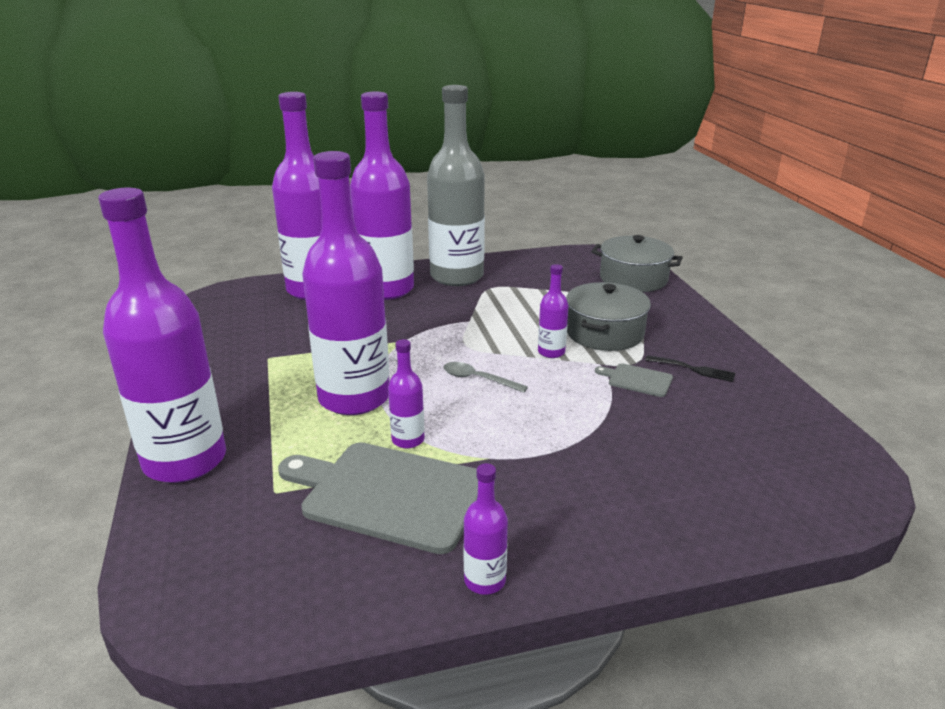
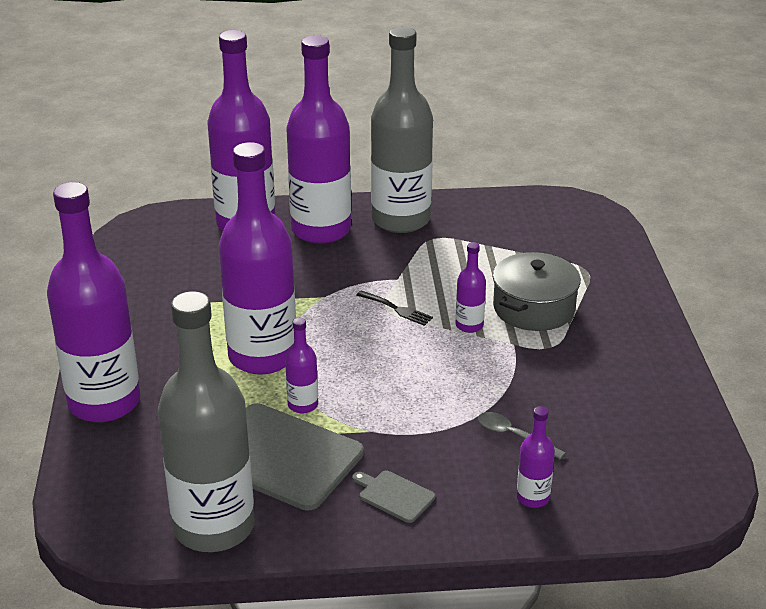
camera: 10 degrees right, 5 degrees up
grey spoon [444,362,528,393] -> grey spoon moved to [478,412,566,460]
purple bottle [463,463,508,595] -> purple bottle moved to [517,406,555,508]
grey pot [591,235,683,292] -> none
grey cutting board [595,363,673,397] -> grey cutting board moved to [352,470,435,523]
black fork [645,355,735,382] -> black fork moved to [357,291,433,326]
none -> grey bottle [158,291,255,552]

